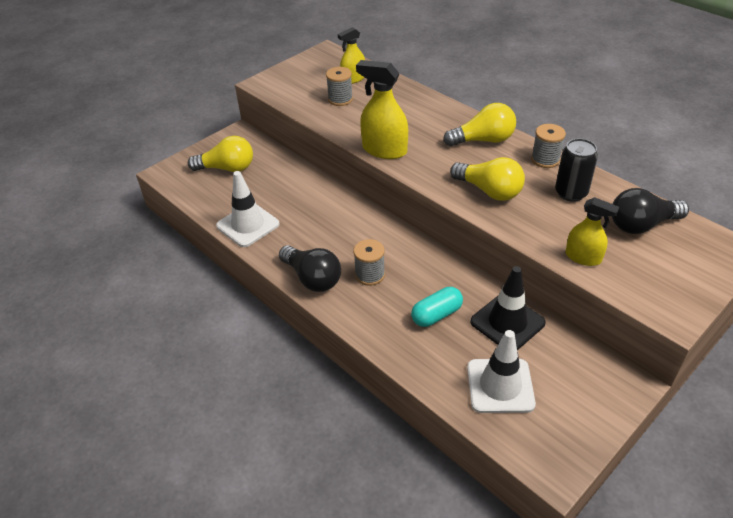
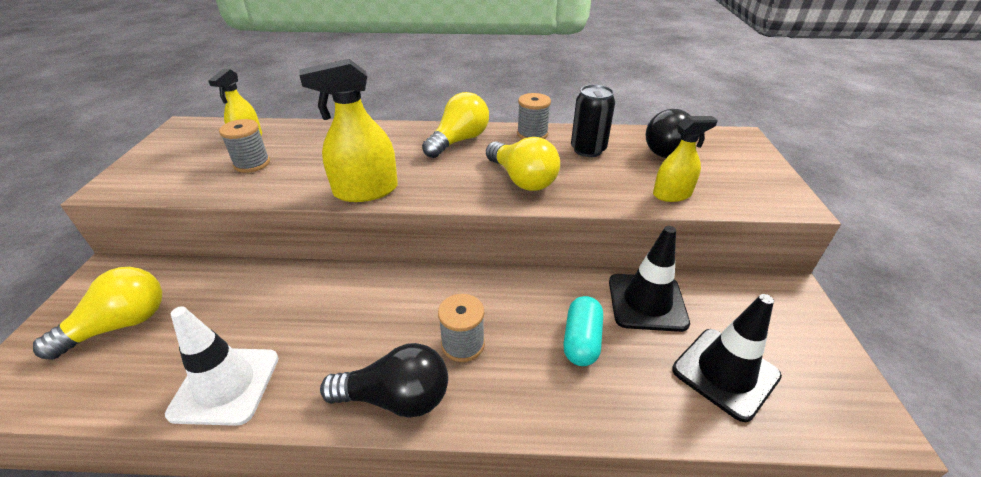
camera: 45 degrees left, 5 degrees down
yellow light bulb [450,157,525,201] -> yellow light bulb turned 60 degrees clockwise [486,137,560,191]
white traffic cone [467,330,536,413] -> black traffic cone [672,294,782,422]

